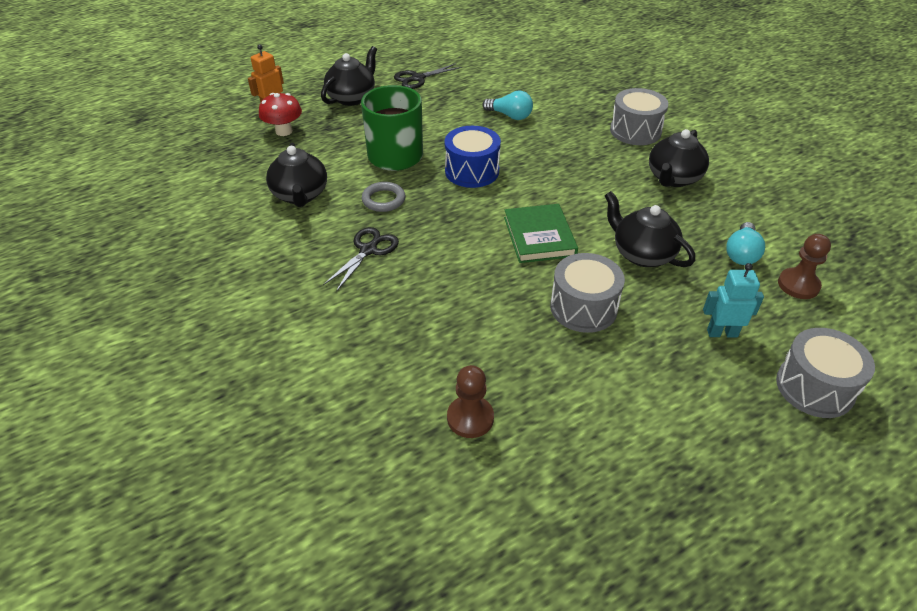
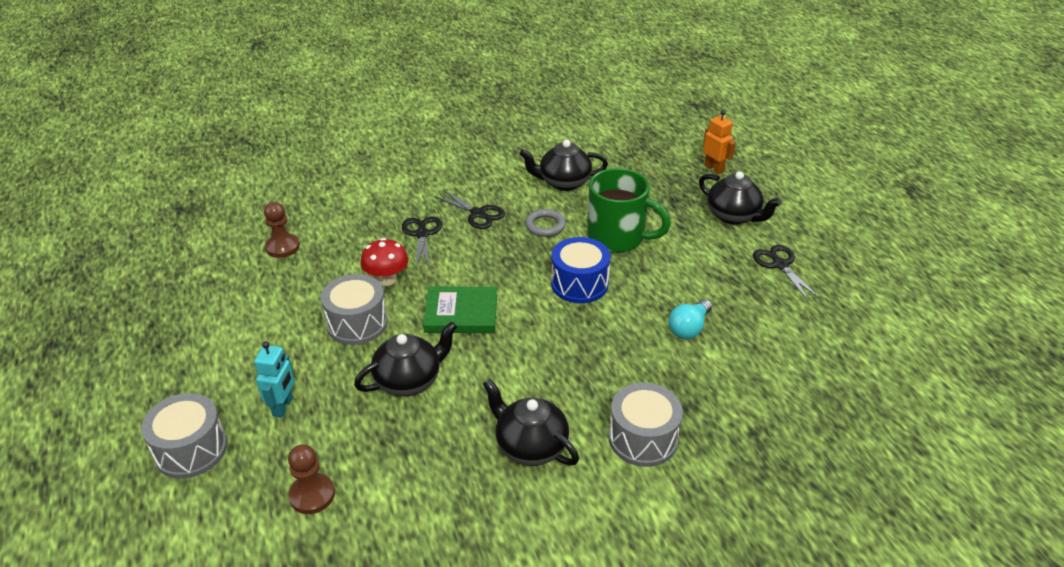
camera: 100 degrees right, 5 degrees down
red mushroom [259,93,302,136] -> red mushroom moved to [361,238,408,286]
turquoise light bulb [726,222,765,265] -> none
none -> black scissors [402,216,442,268]

